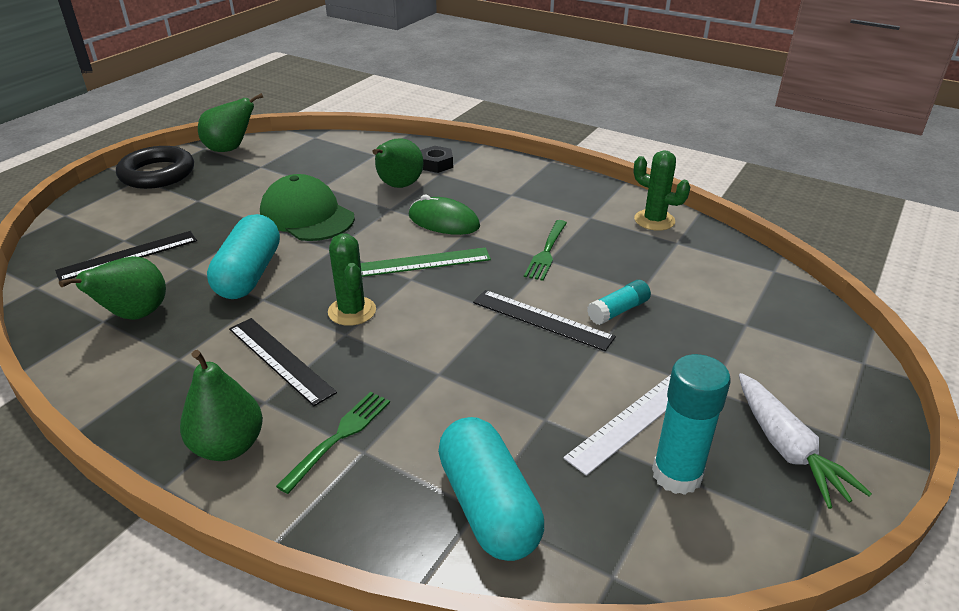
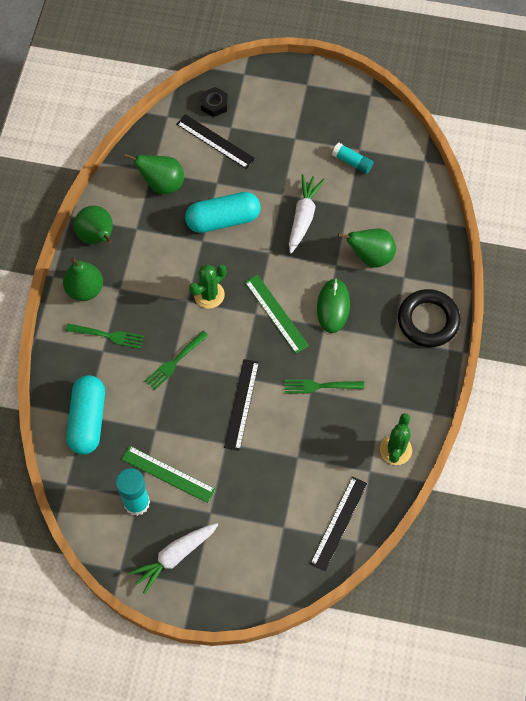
camera: 70 degrees right, 30 degrees up
black ring [116,146,194,189] -> black ring moved to [398,289,461,347]
green pear [198,93,263,152] -> green pear moved to [74,205,113,244]
black ruler [229,318,337,406] -> black ruler moved to [310,476,367,571]
green cap [260,174,355,241] -> white carrot [289,174,325,254]
black nut [420,146,453,173] -> black nut moved to [201,87,228,117]
turquoise capsule [438,417,544,561] -> turquoise capsule turned 45 degrees counterclockwise [66,375,105,455]
white ruler [563,375,671,476] -> green ruler [122,446,216,503]
turquoise glue stick [587,280,651,325] -> turquoise glue stick moved to [332,143,373,174]
none -> green fork [145,331,209,390]

